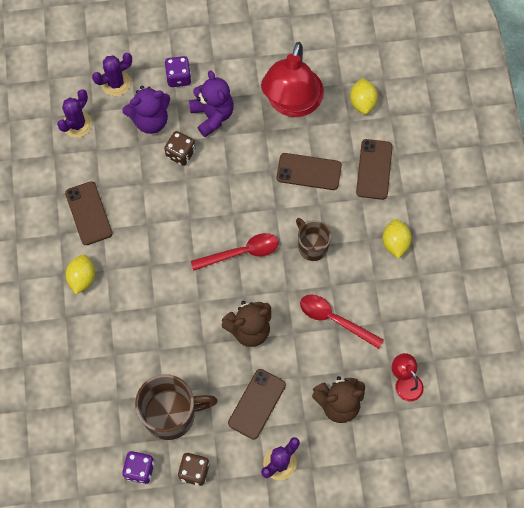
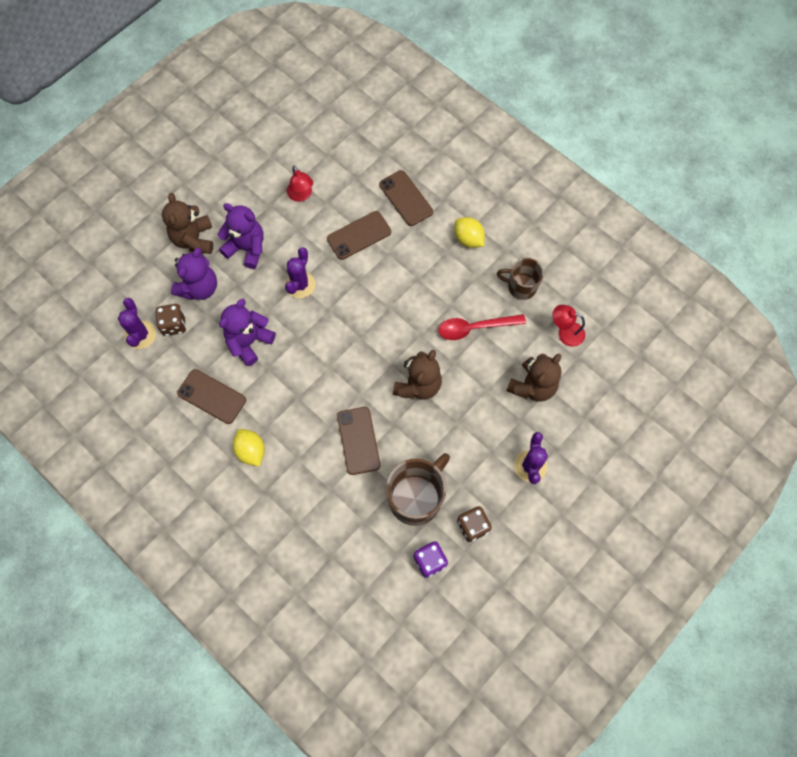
camera: 40 degrees left, 0 degrees up
purple cactus [92,53,132,96] -> purple cactus moved to [285,247,315,298]
brown dice [164,131,196,166] -> brown dice moved to [155,304,186,336]
purple dice [165,56,191,87] -> brown teddy bear [162,193,213,254]
red spoon [191,233,279,271] -> none
brown phone [228,369,286,440] -> brown phone moved to [337,407,380,475]
red lamp [261,42,324,117] -> red lamp [287,166,313,202], size x0.46
brown mug [296,218,331,261] -> brown mug moved to [497,258,544,300]
yellow lemon [350,78,378,114] -> none
none -> purple teddy bear [219,299,276,366]

